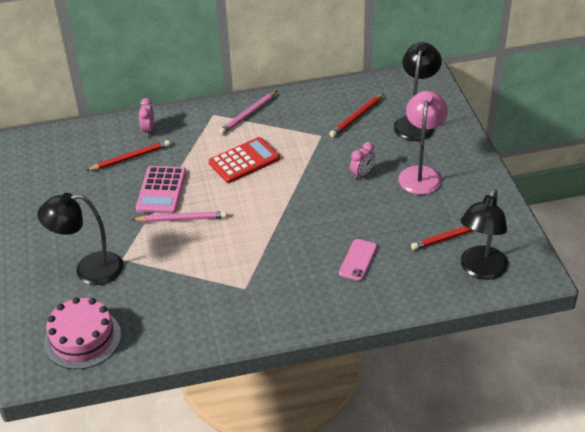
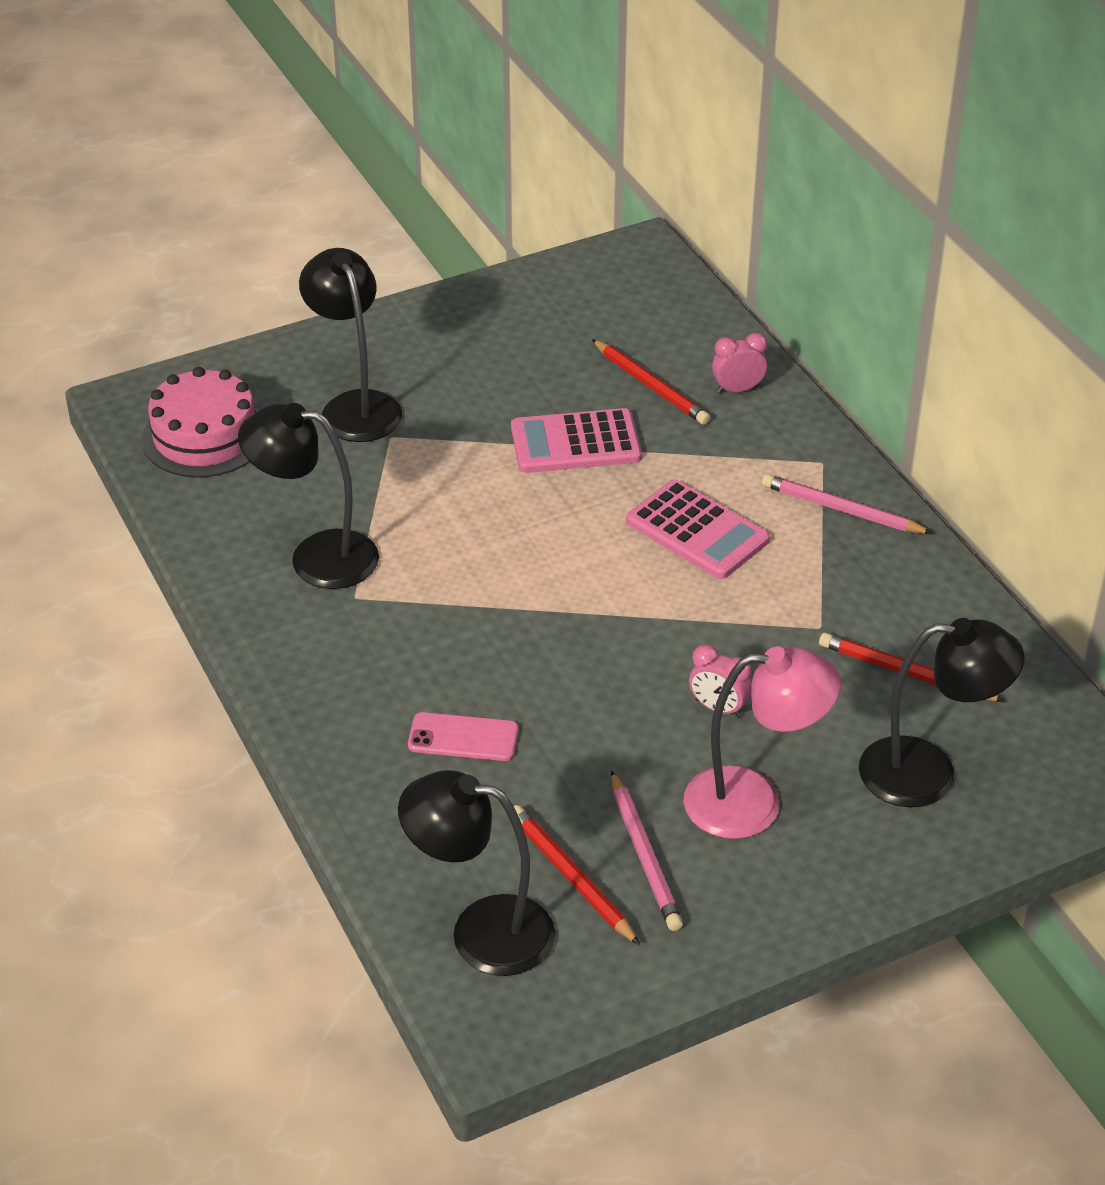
camera: 75 degrees right, 0 degrees up
pink pencil [132,211,227,222] -> pink pencil moved to [611,770,683,931]
red calculator [209,137,280,183] -> pink calculator [626,480,770,579]
none -> black lamp [238,403,379,589]

